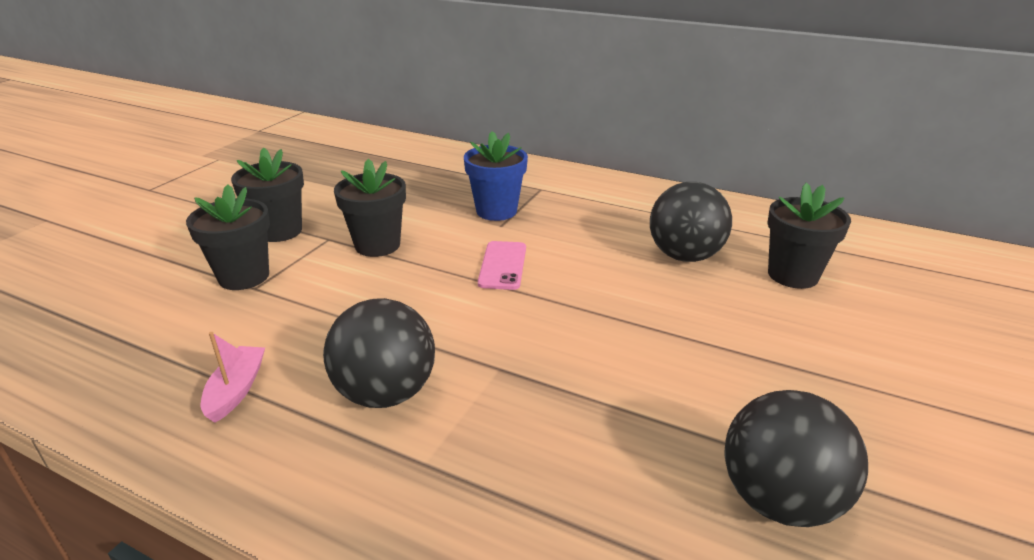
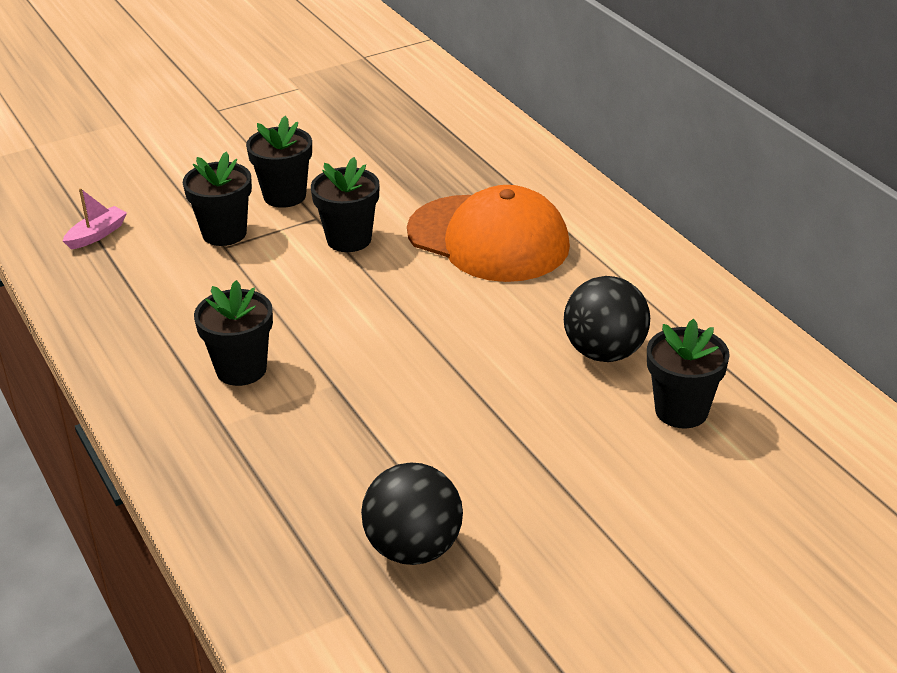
camera: 35 degrees right, 5 degrees up
pink boat [201,332,265,423] -> pink boat moved to [63,188,127,249]
black ball [323,298,435,408] -> black flower pot [194,280,273,386]
blue flower pot [464,131,528,221] -> orange cap [407,185,570,282]
pink phone [478,241,526,290] -> none

